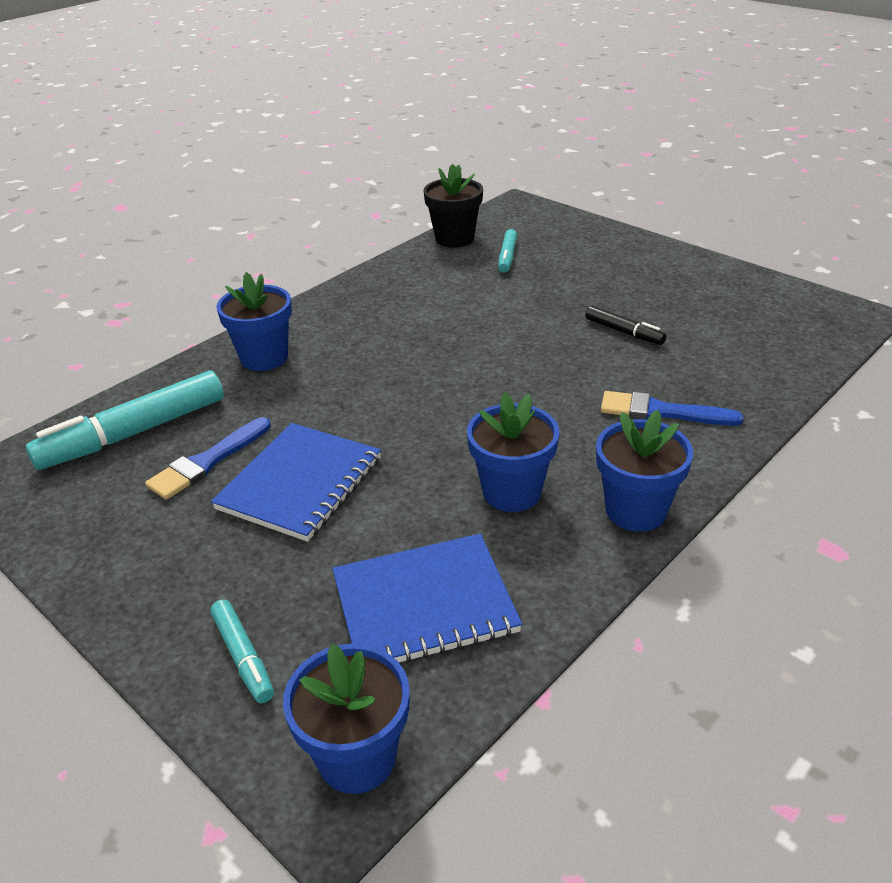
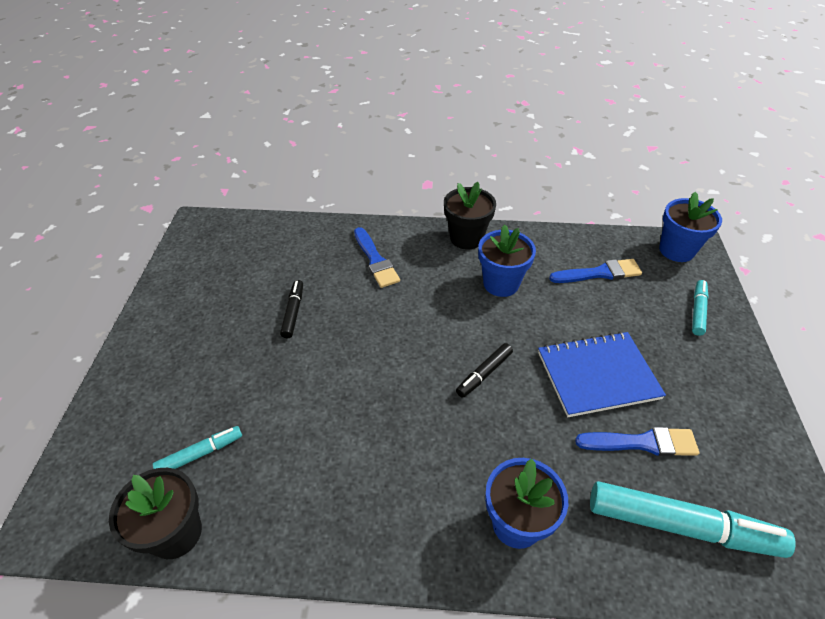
camera: 130 degrees left, 10 degrees up
blue notebook [332,534,522,663] -> blue brush [549,259,642,283]
blue flower pot [596,410,693,532] -> black flower pot [444,182,496,250]
none -> black marker [456,343,513,398]

